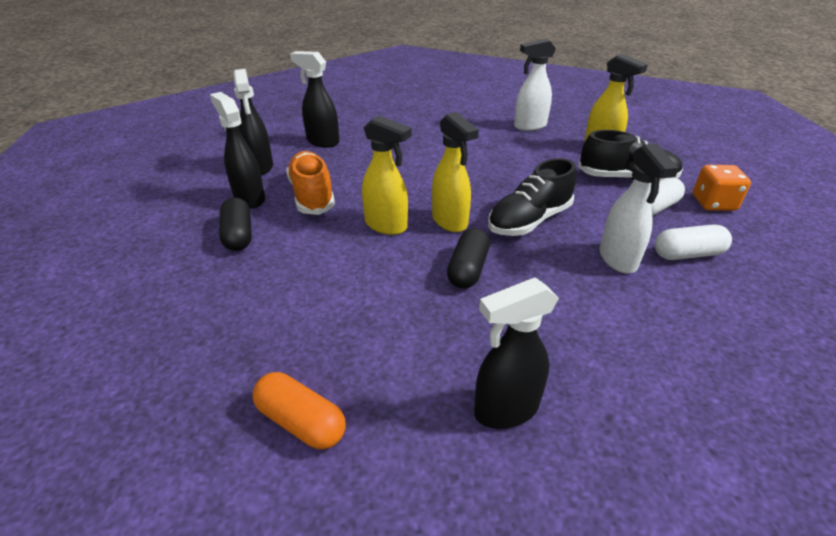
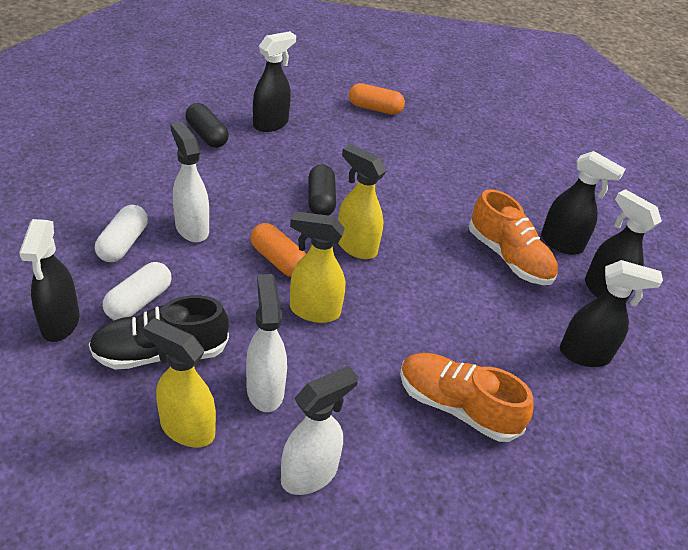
camera: 155 degrees right, 5 degrees up
black capsule [219,197,252,251] -> black capsule moved to [185,103,229,148]
yellow spray bottle [362,115,412,235] -> yellow spray bottle moved to [290,211,345,323]
black shoe [488,158,576,236] -> orange capsule [250,223,306,277]
white capsule [655,224,732,260] -> white capsule turned 45 degrees counterclockwise [95,205,148,262]
orange dice [693,165,751,211] -> black spray bottle [19,219,79,342]
none -> white spray bottle [246,274,287,412]
none -> orange shoe [400,353,534,442]

